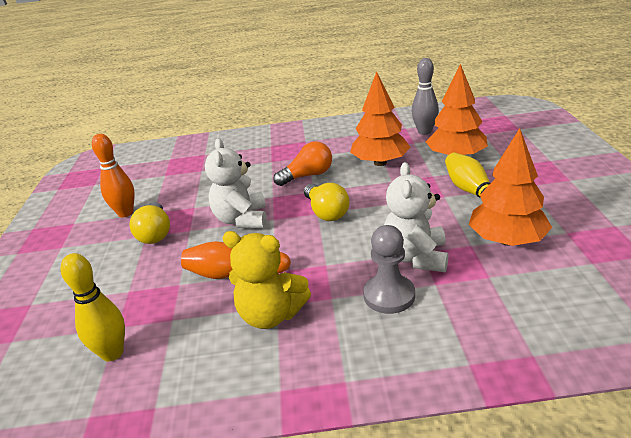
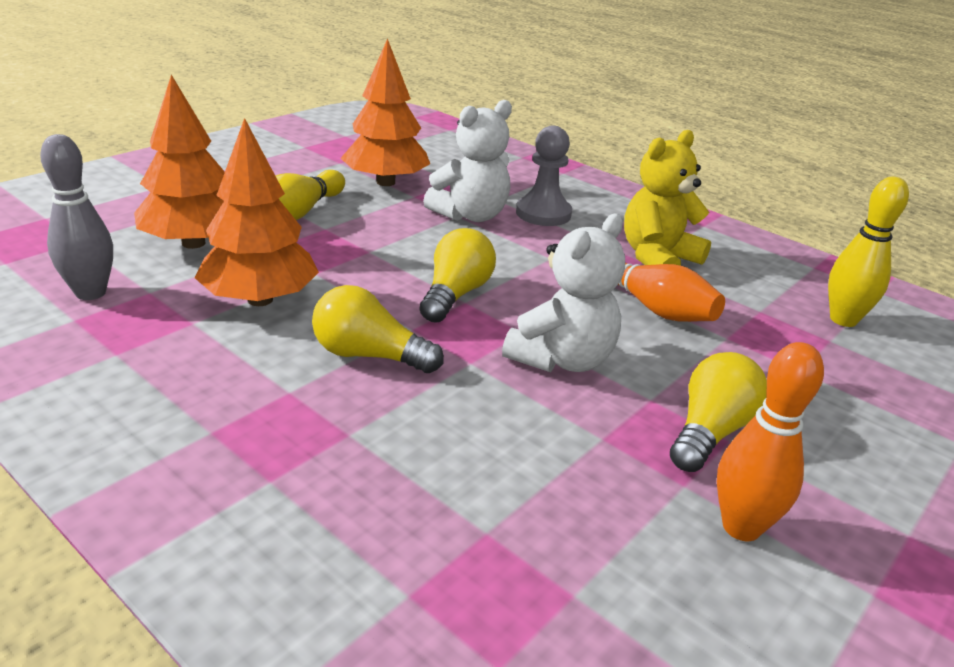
camera: 140 degrees left, 0 degrees up
yellow teddy bear [222,231,311,329] -> yellow teddy bear turned 105 degrees counterclockwise [624,130,711,266]
orange light bulb [273,141,332,186] -> yellow light bulb [312,285,444,373]

